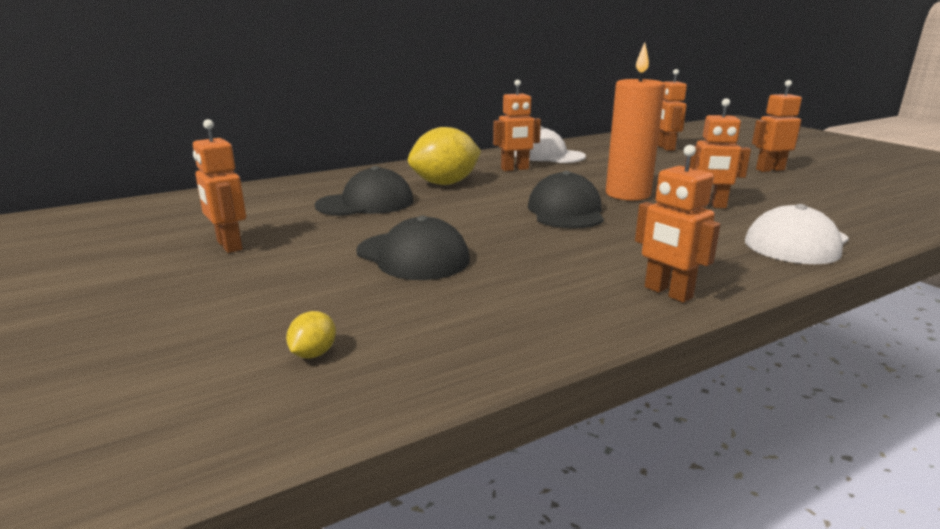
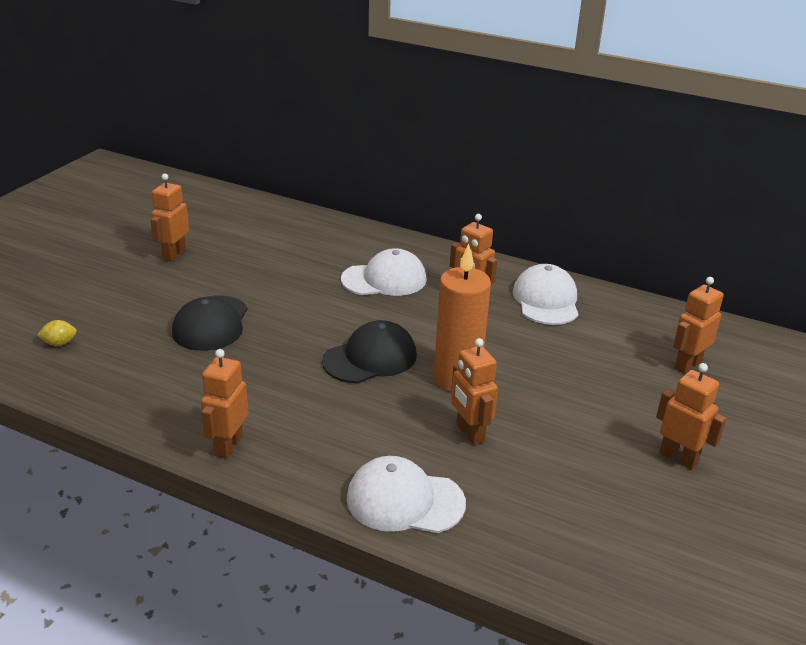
camera: 55 degrees right, 10 degrees up
black cap [315,166,413,216] -> none
yellow lemon [408,127,481,185] -> white cap [341,248,427,296]

